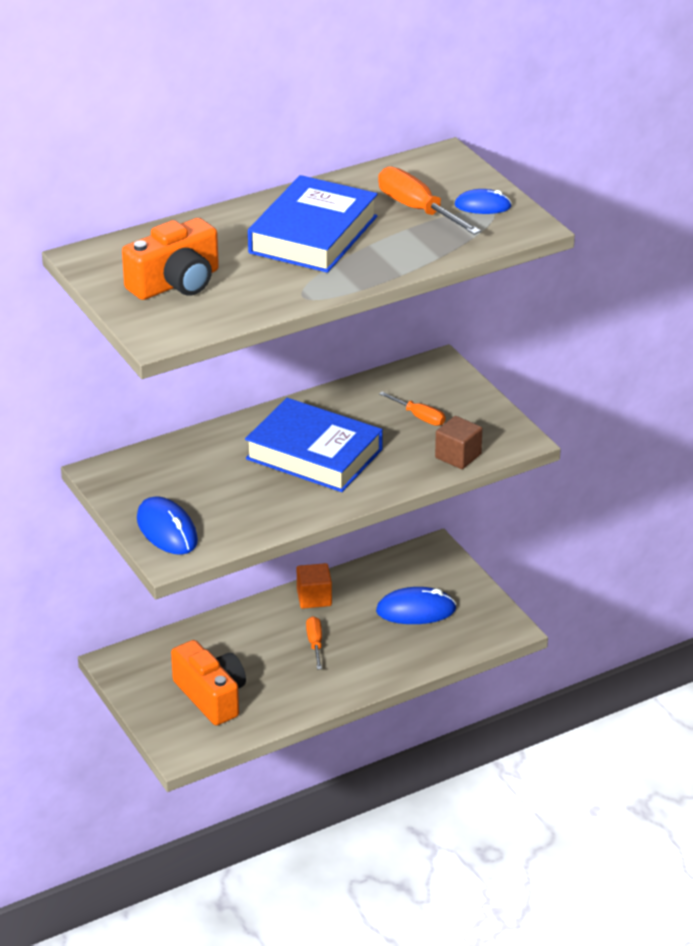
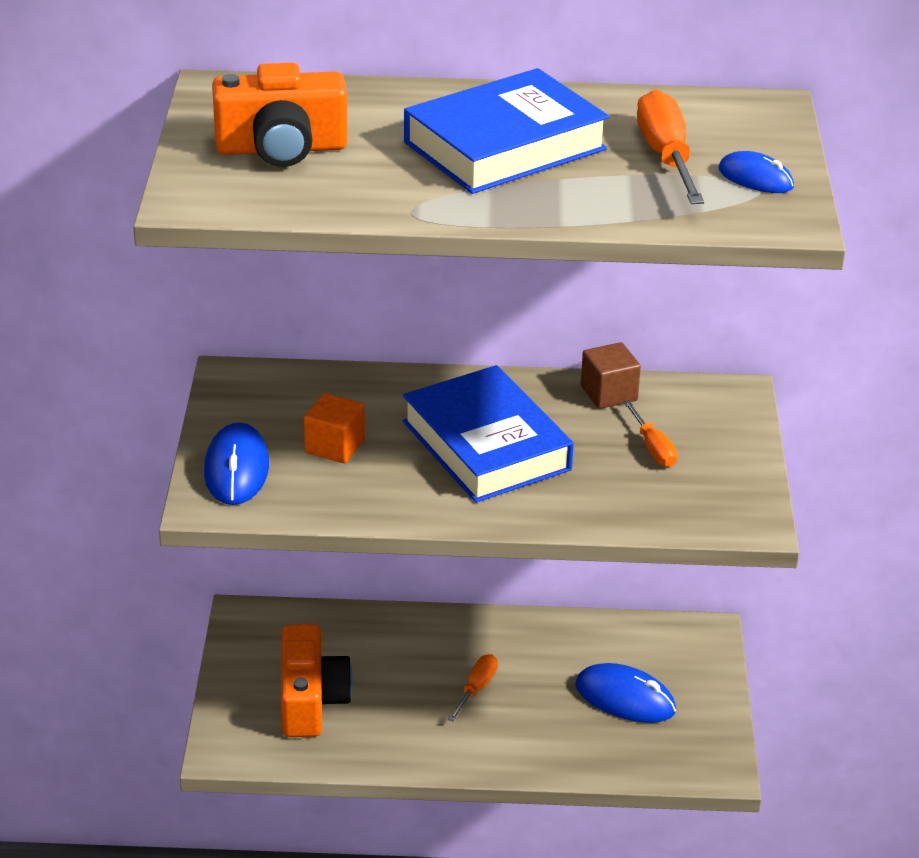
camera: 30 degrees right, 0 degrees up
orange cube [297,563,332,609] -> orange cube moved to [304,393,365,463]
brown cube [435,416,482,469] -> brown cube moved to [581,342,641,409]

